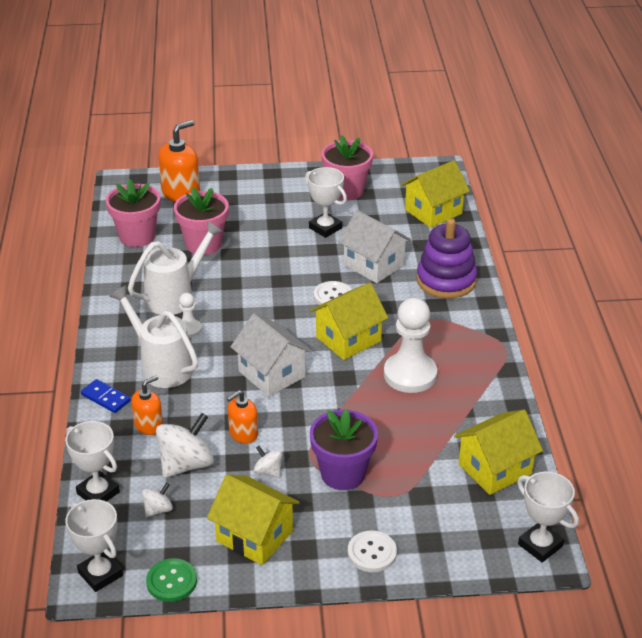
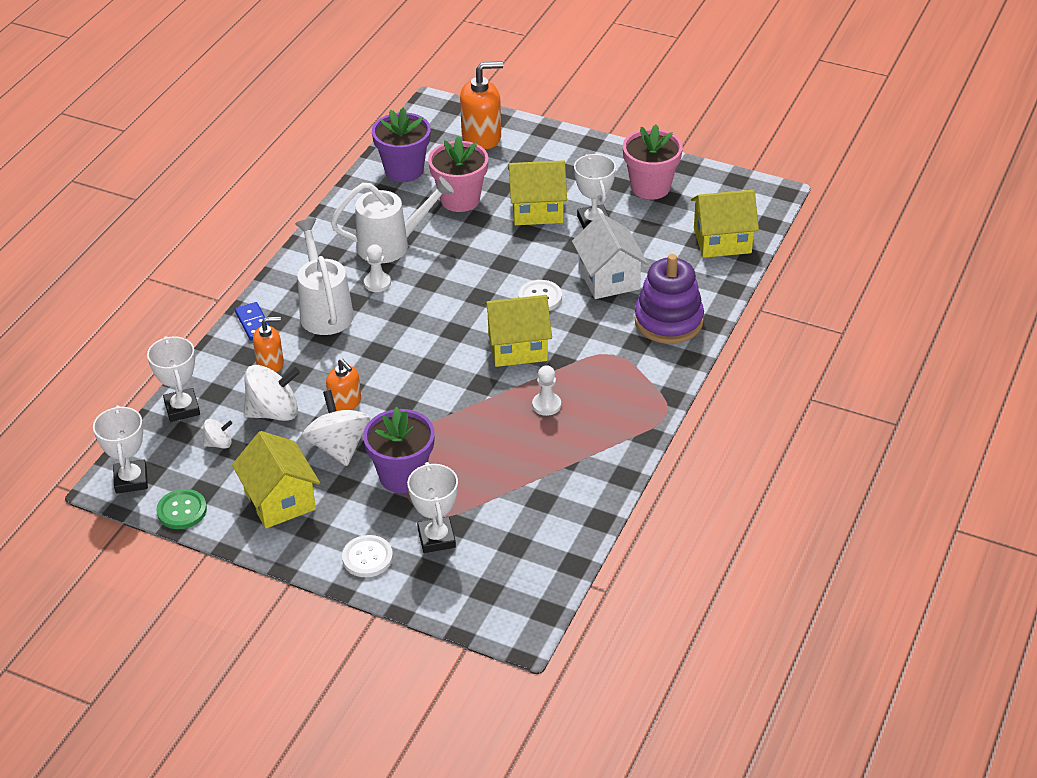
camera: 30 degrees right, 5 degrees up
pink flower pot [106,179,160,247] -> purple flower pot [372,108,431,182]
orange soap dispenser [227,390,258,443] -> orange soap dispenser turned 120 degrees counterclockwise [326,359,361,411]
white house [231,314,312,397] -> none
white spinning top [254,446,283,478] -> white spinning top [302,390,370,466], size x1.94
white pawn [384,298,437,393] -> white pawn [532,365,561,416], size x0.50
yellow house [454,410,543,495] -> yellow house moved to [508,160,567,225]
white trophy [517,472,579,562] -> white trophy moved to [407,462,458,553]

